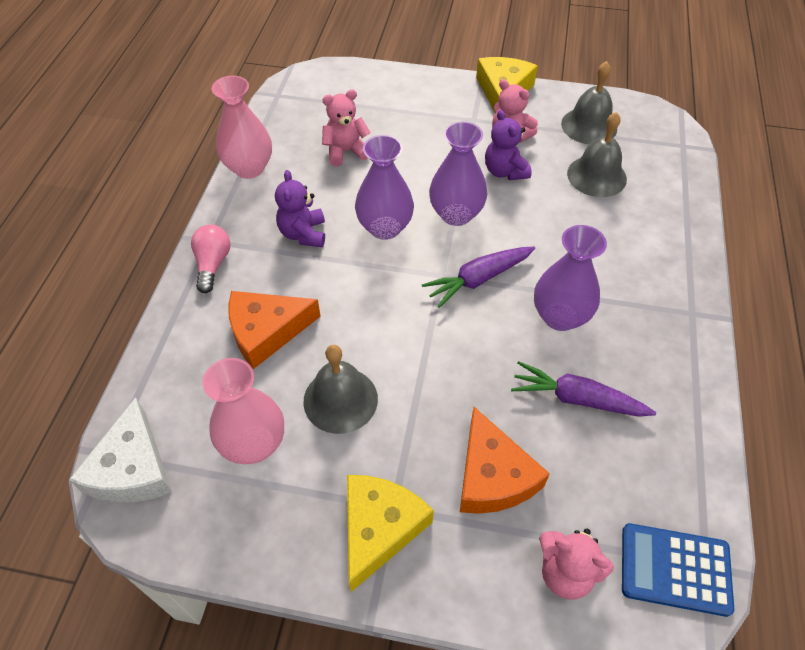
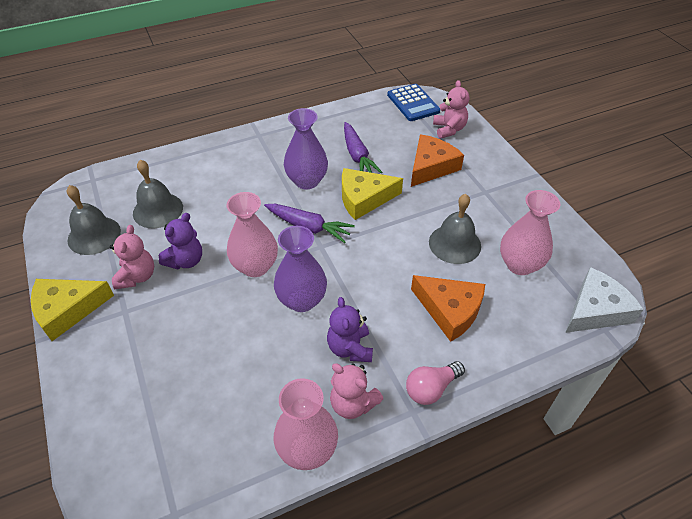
camera: 125 degrees left, 5 degrees down
purple teddy bear [275,170,325,247] -> purple teddy bear turned 120 degrees clockwise [327,297,373,362]
pink teddy bear [322,89,371,167] -> pink teddy bear moved to [330,363,383,419]
yellow cheese [347,475,434,592] -> yellow cheese moved to [342,168,403,220]
purple vase [429,121,488,226] -> pink vase [226,192,278,277]

